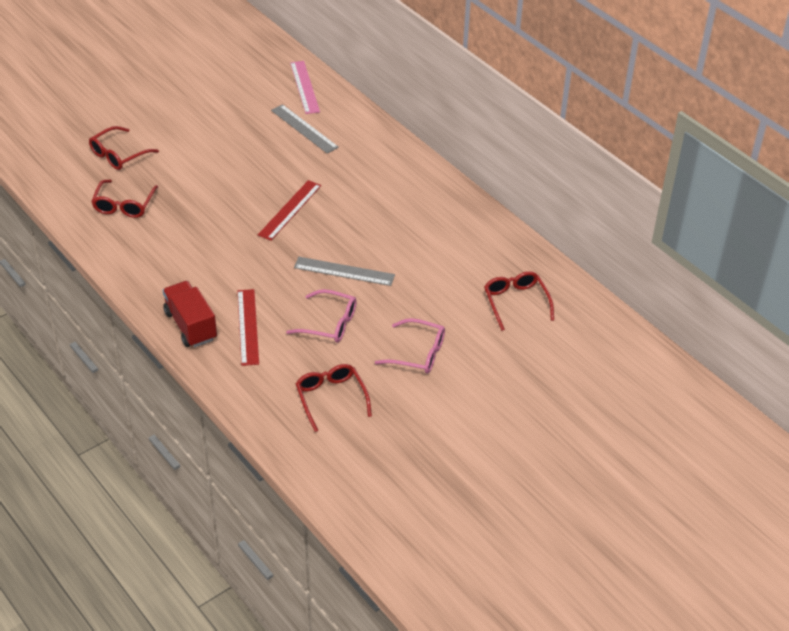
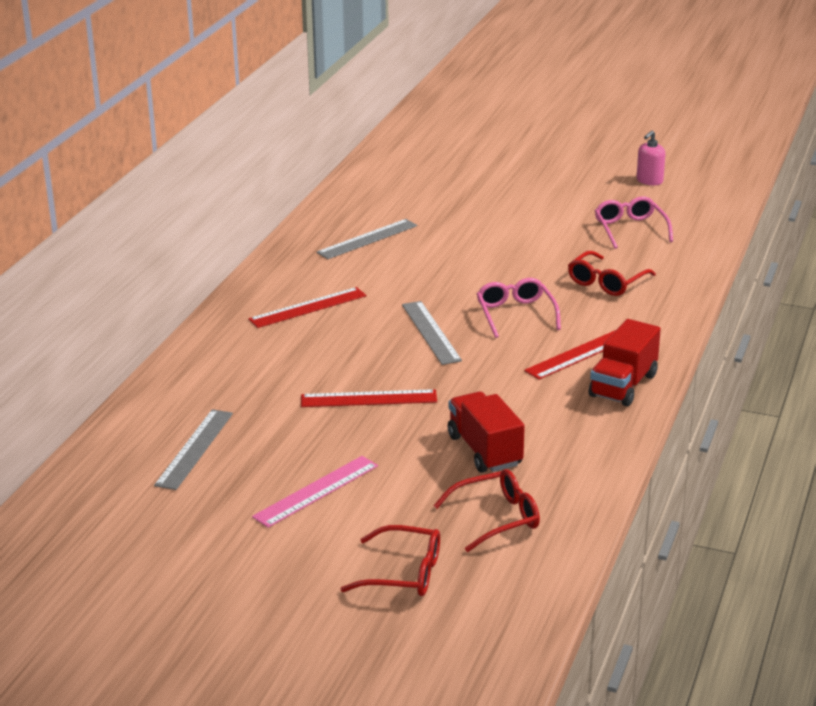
camera: 120 degrees left, 15 degrees down
pink ruler [290,61,320,114] -> pink ruler moved to [252,456,378,528]
pink glasses [375,318,445,374] -> pink glasses moved to [595,196,673,249]
red glasses [484,271,554,331] -> grey ruler [316,219,418,259]
none -> red ruler [248,287,367,328]
none -> red truck [448,391,525,473]
none -> pink soap dispenser [637,130,665,185]

